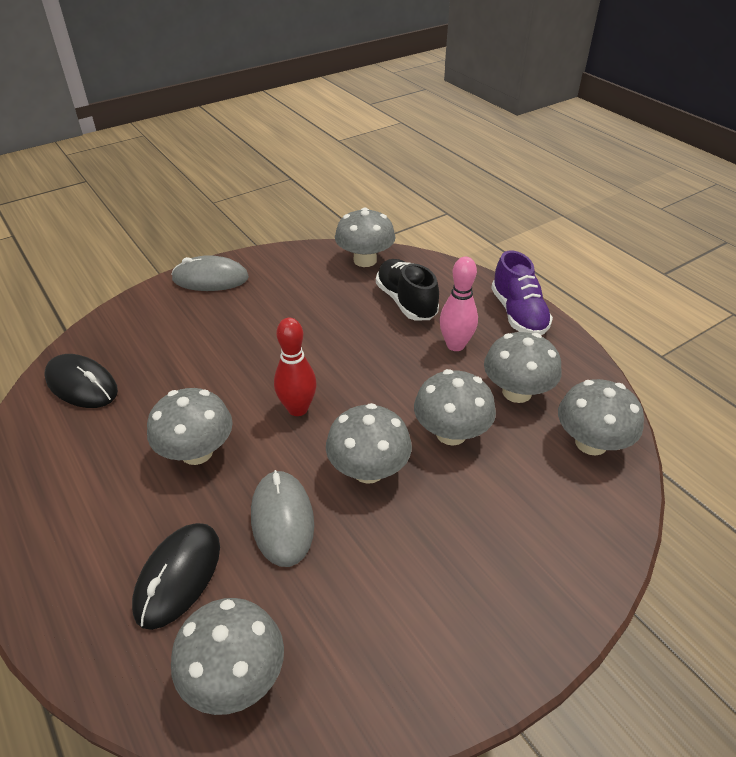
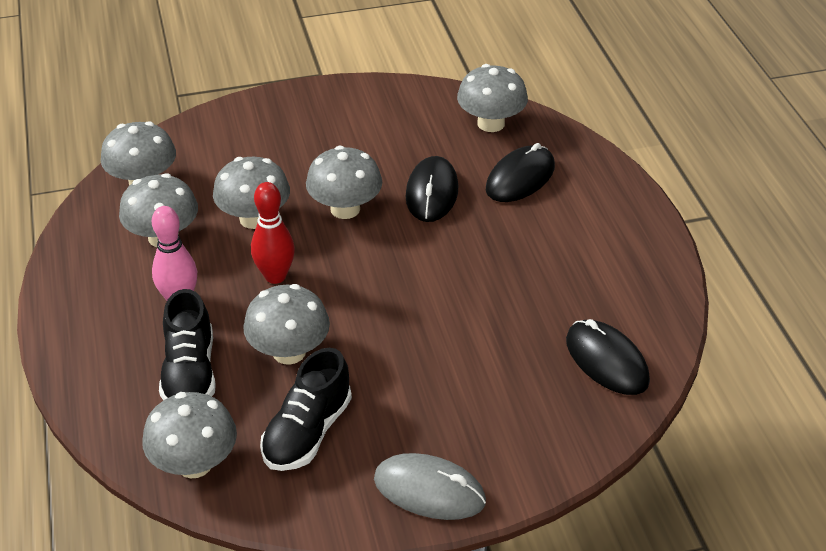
camera: 160 degrees left, 0 degrees up
grey mushroom [147,388,233,465] -> grey mushroom moved to [243,284,330,365]
grey mouse [251,470,314,567] -> black mouse [405,156,458,222]
red bowling pin [274,318,317,416] -> red bowling pin moved to [251,182,295,284]
purple shoe [491,251,553,335] -> none
none -> black shoe [260,348,352,471]

